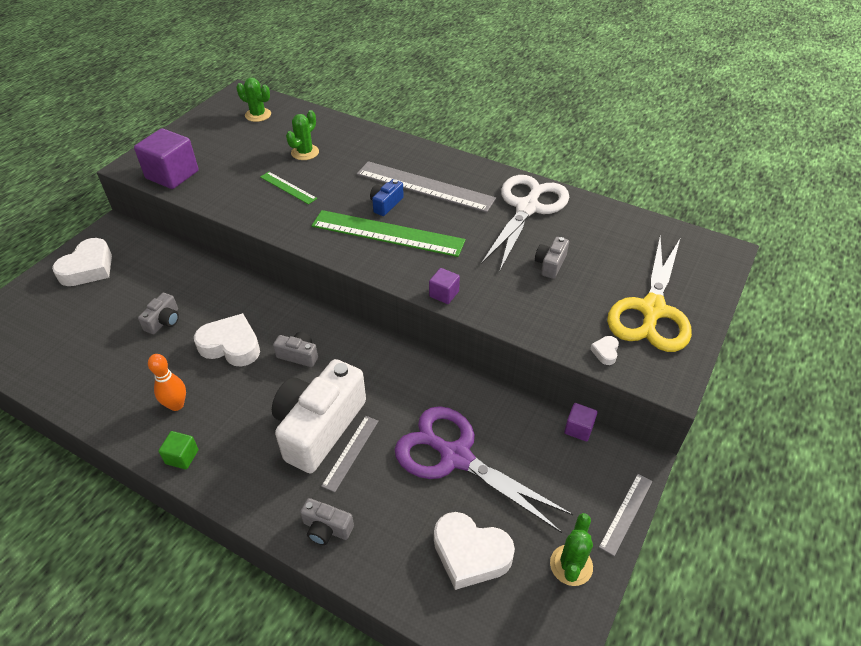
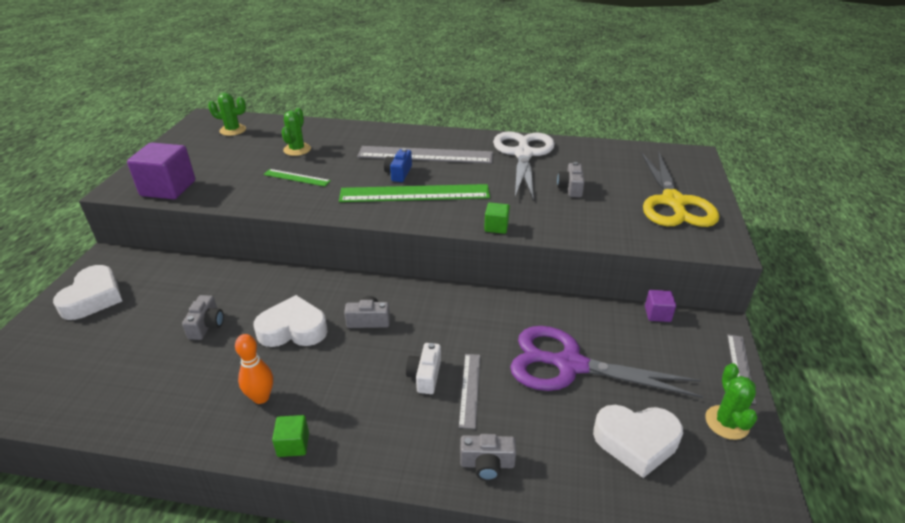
camera: 20 degrees left, 10 degrees down
white camera [272,359,366,473] -> white camera [406,343,441,394], size x0.44
purple cube [429,268,460,304] -> green cube [484,202,510,234]
white heart [590,336,619,365] -> none

